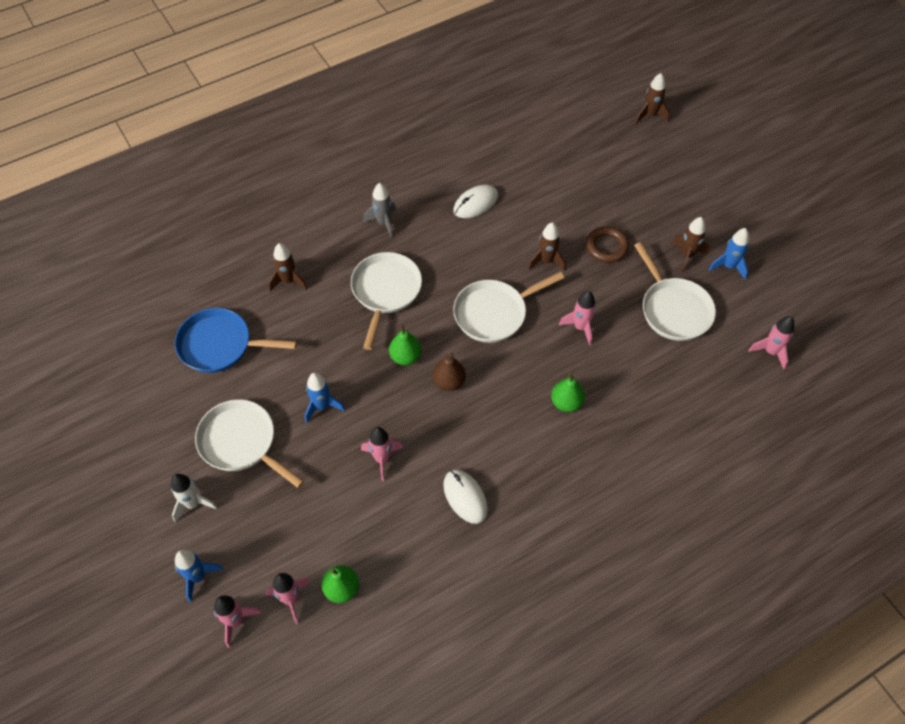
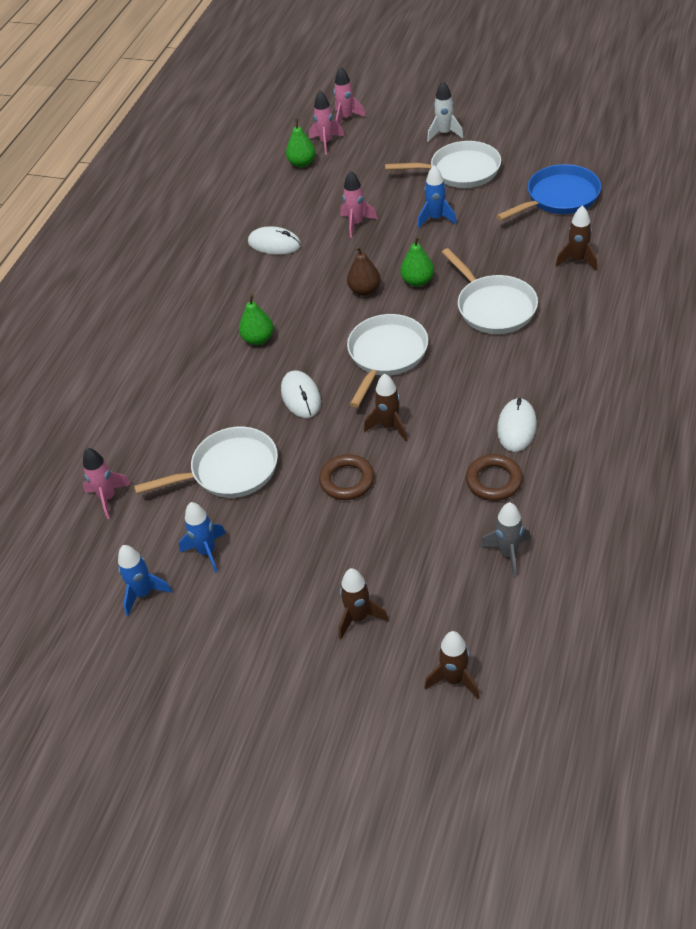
camera: 145 degrees right, 10 degrees down
blue rocket [175,550,223,602] -> blue rocket moved to [118,545,172,616]
grey rocket [363,183,396,238] -> grey rocket moved to [480,502,530,578]
pink rocket [559,291,596,345] -> white mouse [281,370,321,418]
white pan [634,242,716,341] -> white pan turned 135 degrees clockwise [134,427,278,498]
brown rocket [672,217,709,272] -> brown rocket moved to [339,568,389,639]
none -> brown ring [466,454,523,501]

